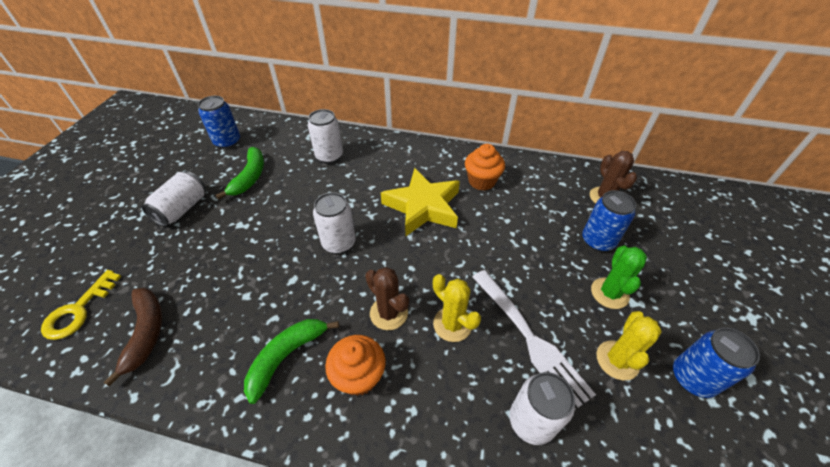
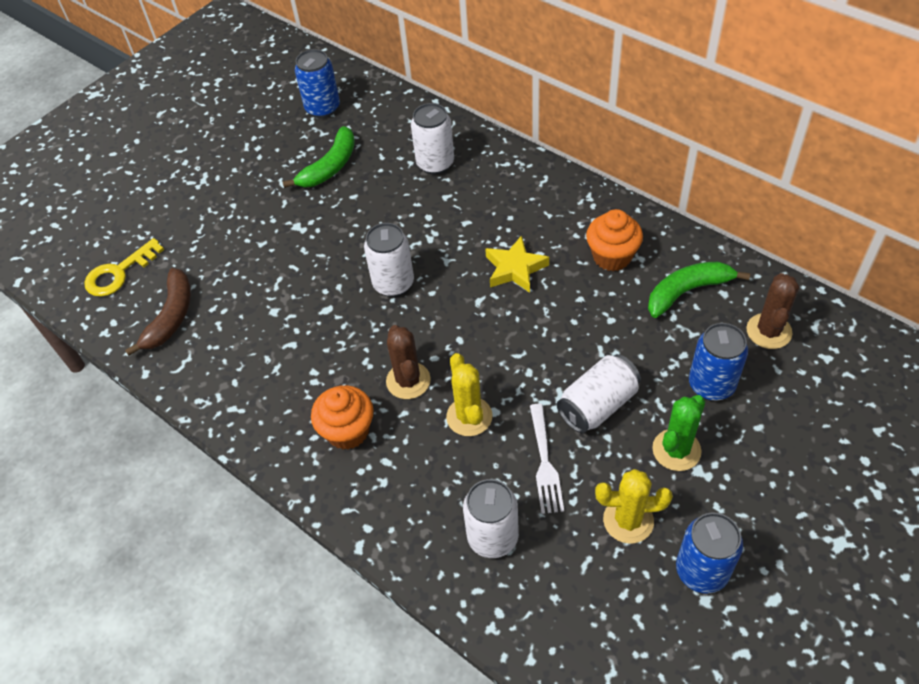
camera: 30 degrees right, 5 degrees up
white can [141,171,206,226] -> white can moved to [557,354,641,433]
green banana [244,319,339,404] -> green banana moved to [648,261,750,318]
yellow star [381,168,460,236] -> yellow star [485,235,549,293], size x0.60
white fork [473,270,596,409] -> white fork [530,404,564,514], size x0.62
yellow cactus [597,311,662,380] -> yellow cactus turned 45 degrees clockwise [595,469,673,544]

